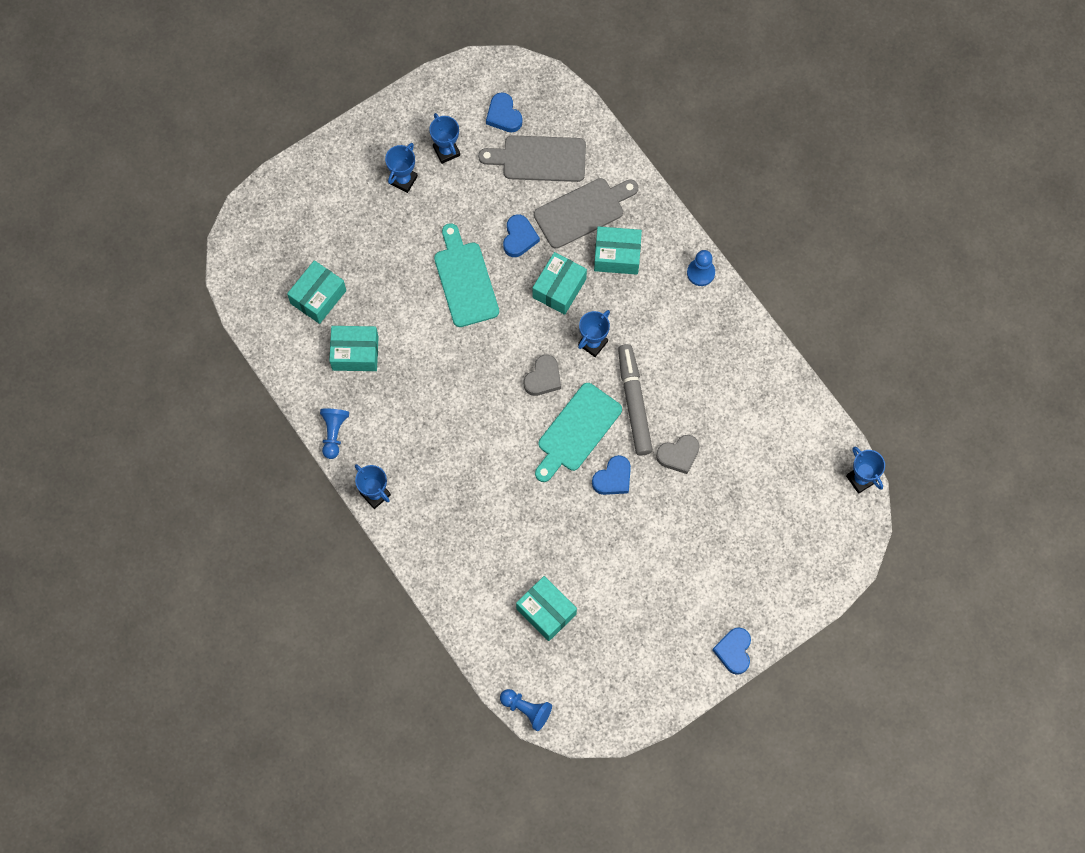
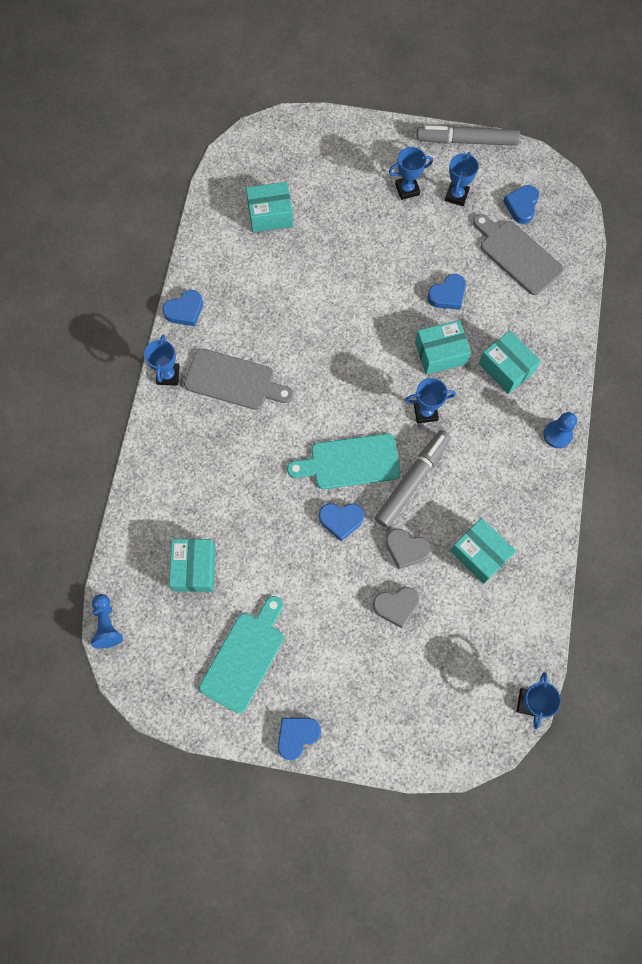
camera: 45 degrees right, 0 degrees up
blue pawn [320,408,349,459] -> blue heart [163,290,203,326]
turquoise box [329,326,379,371] -> turquoise box moved to [450,518,516,584]
turquoise cutting board [434,223,499,327] -> turquoise cutting board moved to [199,596,284,714]
grey heart [523,355,561,396] -> grey heart moved to [373,587,419,628]
grey cutting board [534,178,638,249] -> grey cutting board moved to [184,348,294,410]
none -> grey marker [417,125,520,146]

